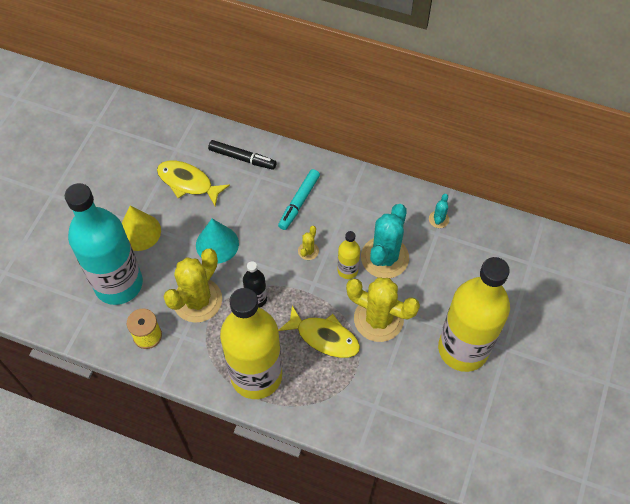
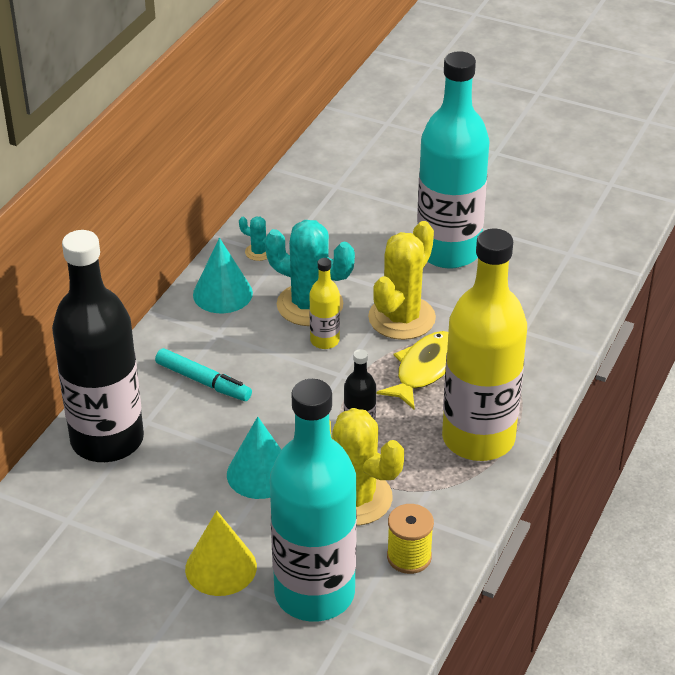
camera: 85 degrees left, 20 degrees down
yellow fish [157,161,230,206] -> none
black marker [208,140,277,170] -> black bottle [52,230,144,462]
yellow cactus [298,226,319,260] -> none
yellow bottle [438,257,510,372] -> turquoise bottle [417,51,490,269]
none -> turquoise cone [193,238,253,313]

